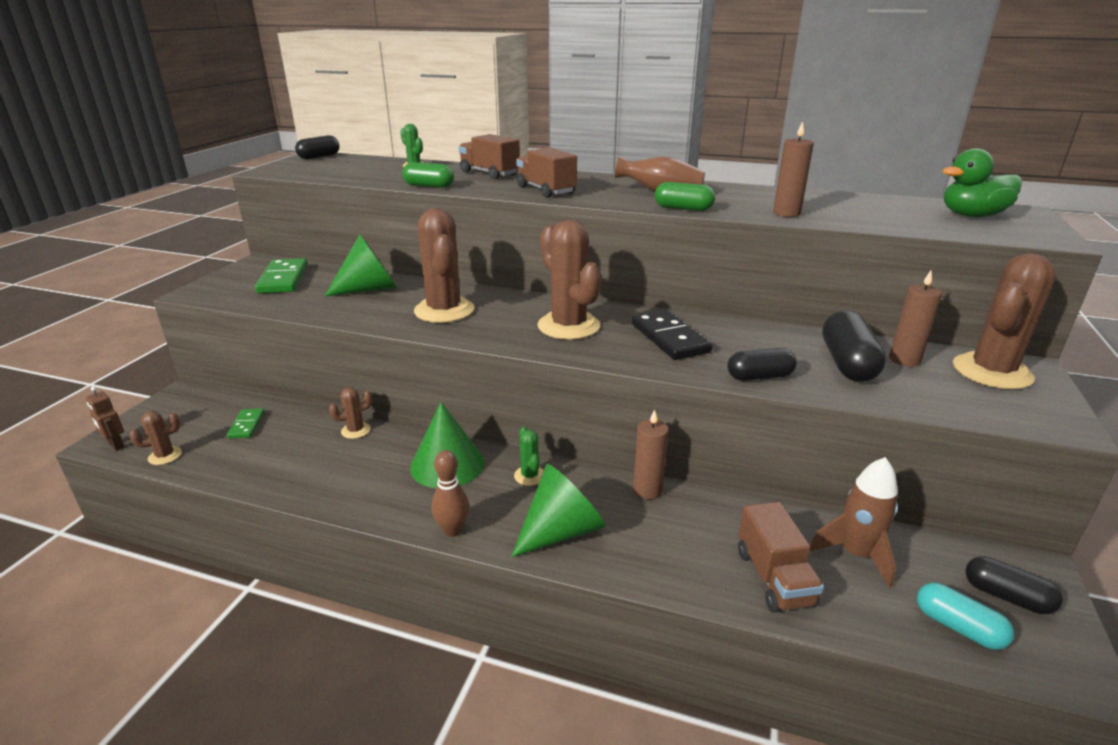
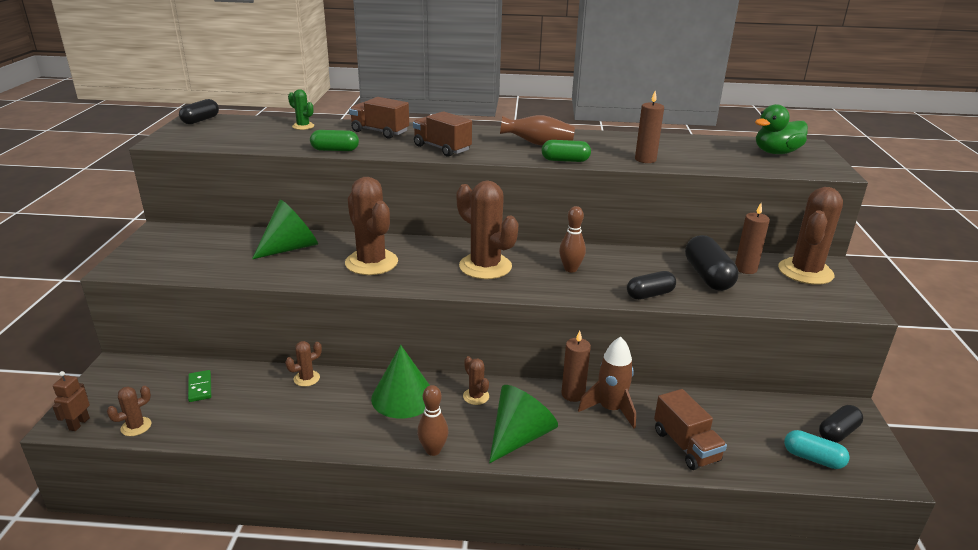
camera: 15 degrees left, 0 degrees up
brown robot [86,386,125,451] -> brown robot turned 75 degrees clockwise [52,371,90,431]
green domino [255,258,308,294] -> none
green cactus [514,426,544,486] -> brown cactus [463,356,489,405]
black domino [632,310,712,360] -> brown bowling pin [559,206,586,272]
brown rocket [810,457,898,588] -> brown rocket moved to [578,337,636,428]
black capsule [965,556,1063,614] -> black capsule turned 60 degrees counterclockwise [819,405,863,443]

